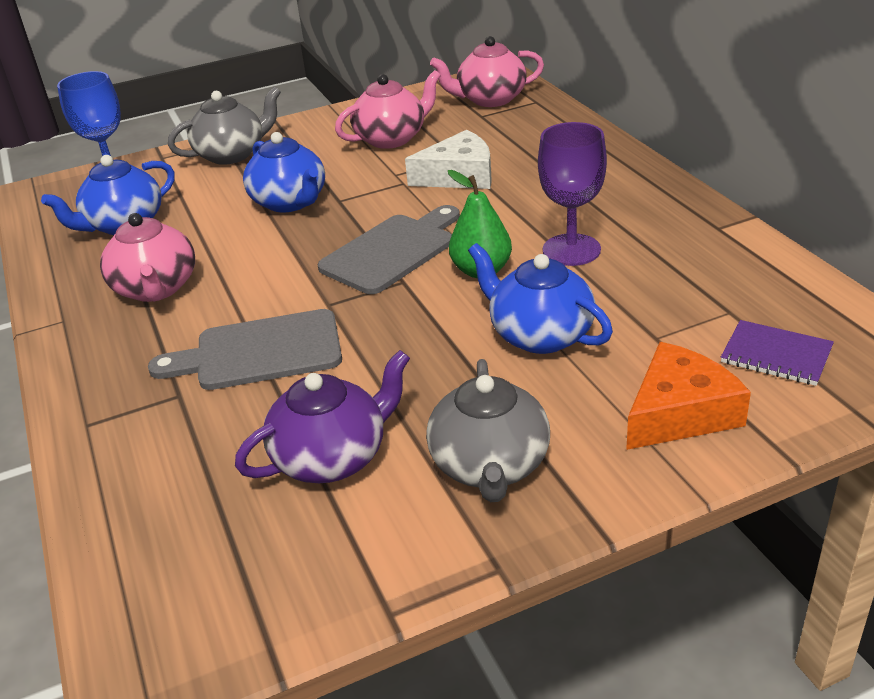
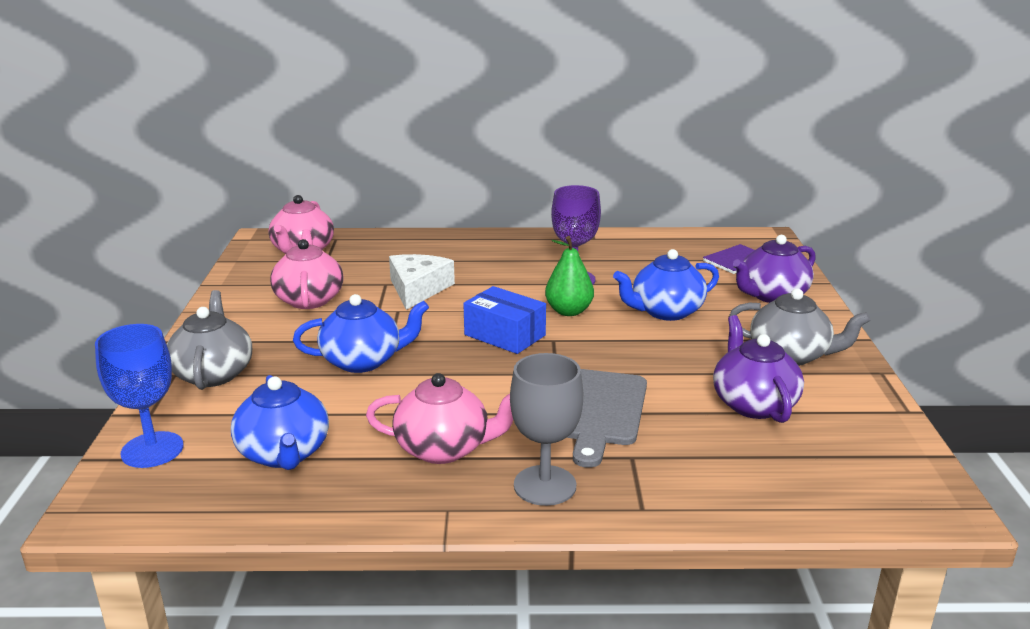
camera: 70 degrees left, 10 degrees down
grey cutting board [318,205,460,294] -> blue box [463,286,546,354]
orange cheese [626,342,751,450] -> purple teapot [733,235,816,303]
none -> grey goblet [510,353,583,506]

